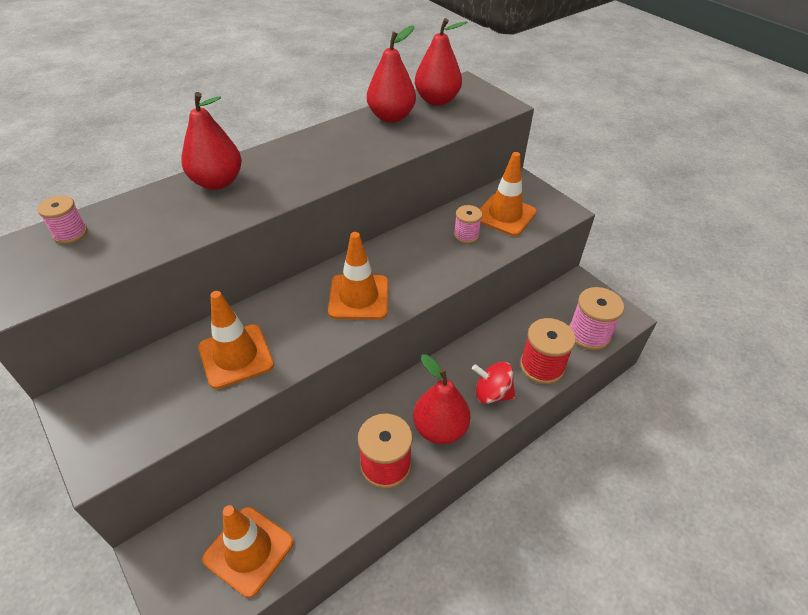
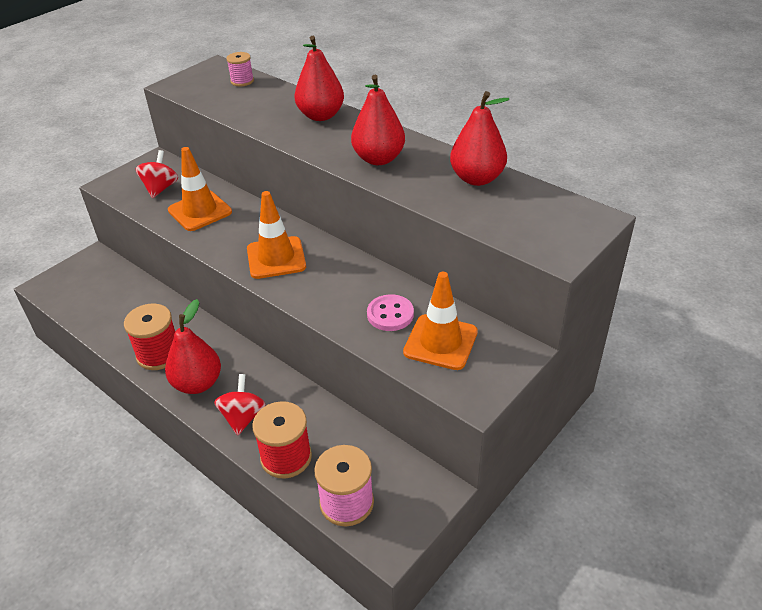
camera: 80 degrees right, 5 degrees down
orange traffic cone [202,505,294,598] -> none
red pear [415,18,467,106] -> red pear moved to [351,75,405,165]
pink spool [454,205,482,244] -> pink button [367,294,414,331]
none -> red spinning top [136,150,178,198]

